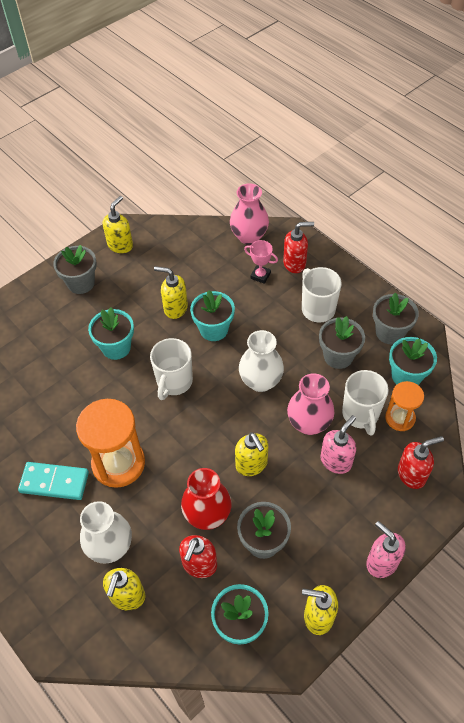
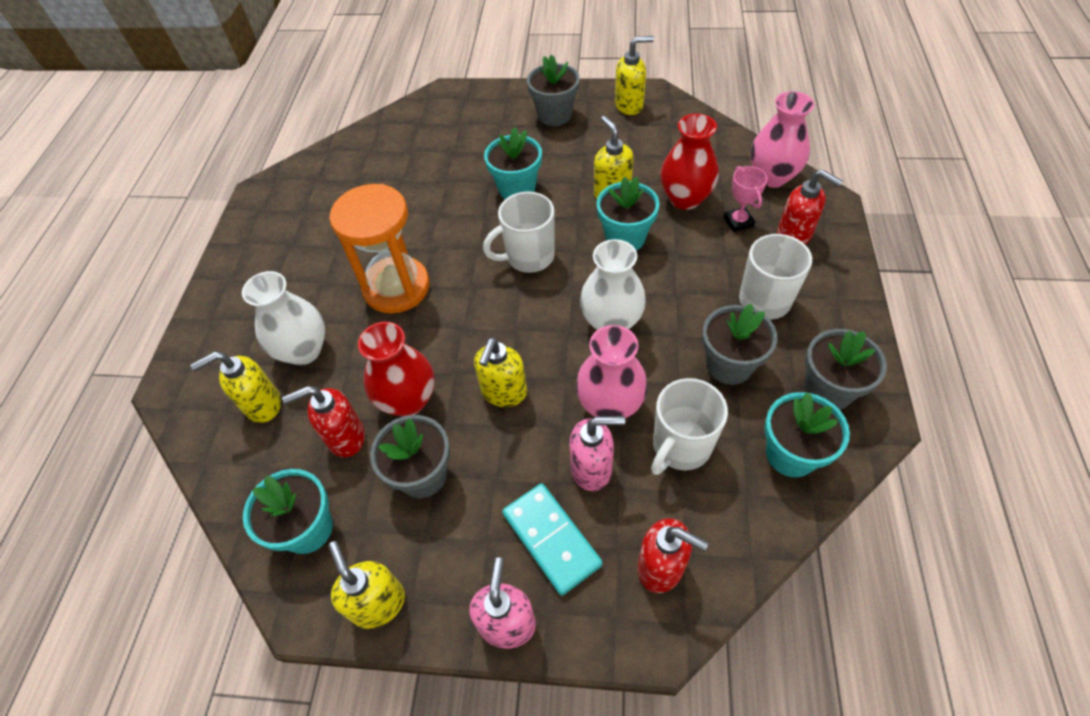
camera: 50 degrees right, 0 degrees up
turquoise domino [18,462,89,500] -> turquoise domino moved to [502,483,603,596]
orange hourglass [385,381,424,431] -> none
none -> red vase [660,114,719,210]

